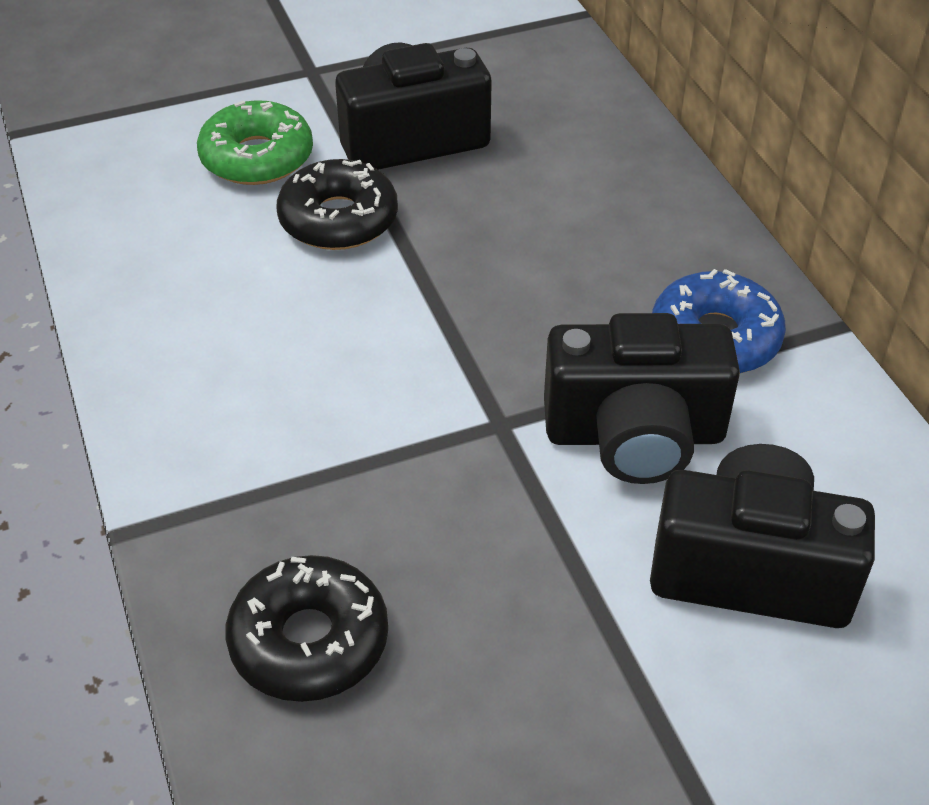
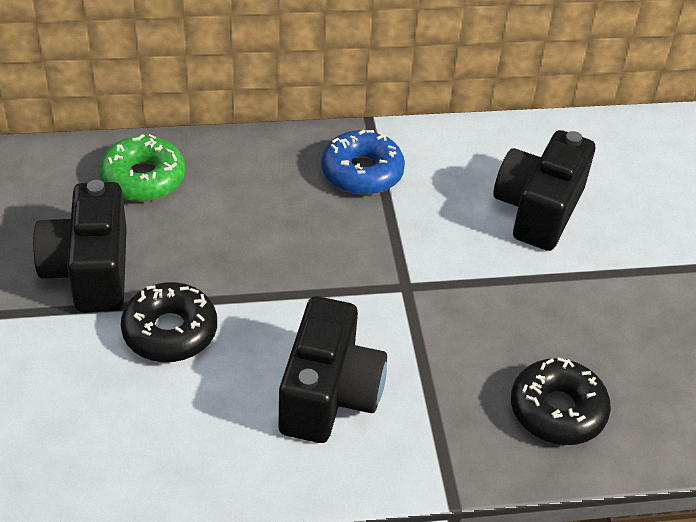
camera: 80 degrees left, 0 degrees up
green donut [197,100,313,185] -> green donut moved to [99,134,185,202]
black camera [544,313,740,484] -> black camera moved to [279,296,387,443]

